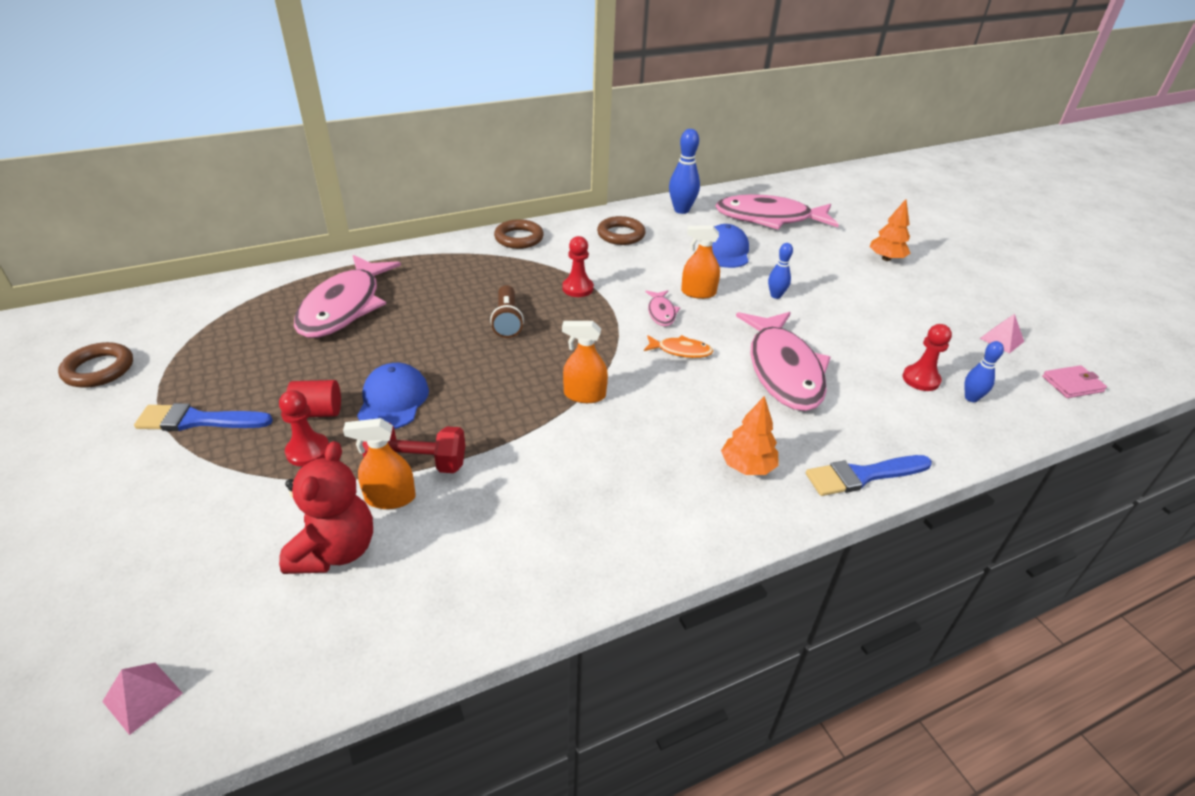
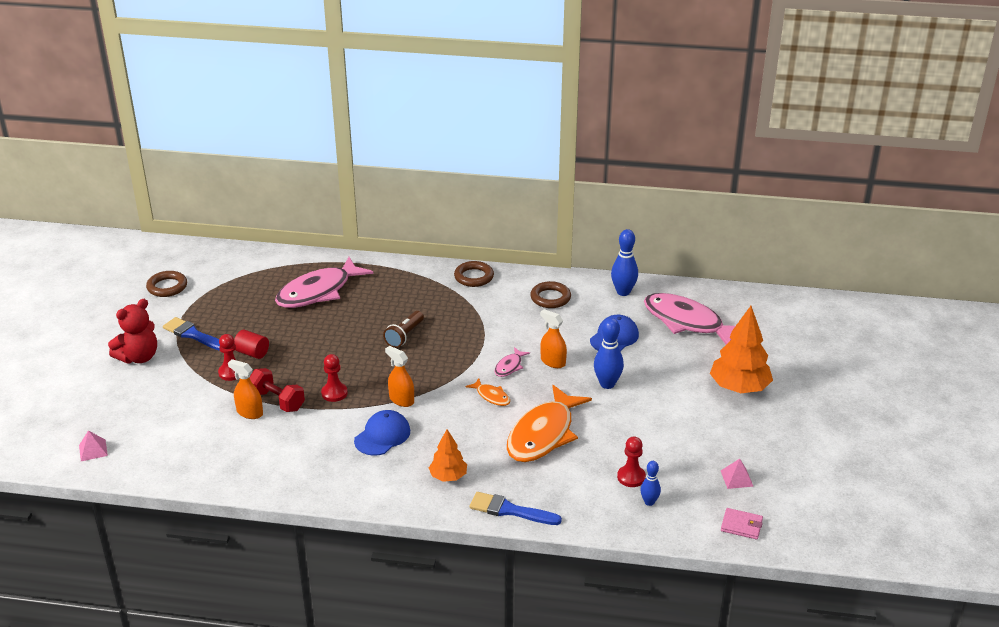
camera: 35 degrees right, 5 degrees down
red teddy bear [279,441,373,574] -> red teddy bear moved to [108,299,157,364]
blue cap [357,363,429,429] -> blue cap moved to [354,410,410,456]
red pawn [562,236,594,297] -> red pawn moved to [321,354,348,402]
pink fish [736,312,831,411] -> orange fish [507,385,592,462]
blue bowling pin [768,243,793,299] -> blue bowling pin [594,318,624,389], size x1.66
orange tree [869,199,911,261] -> orange tree [710,306,773,393], size x1.74

